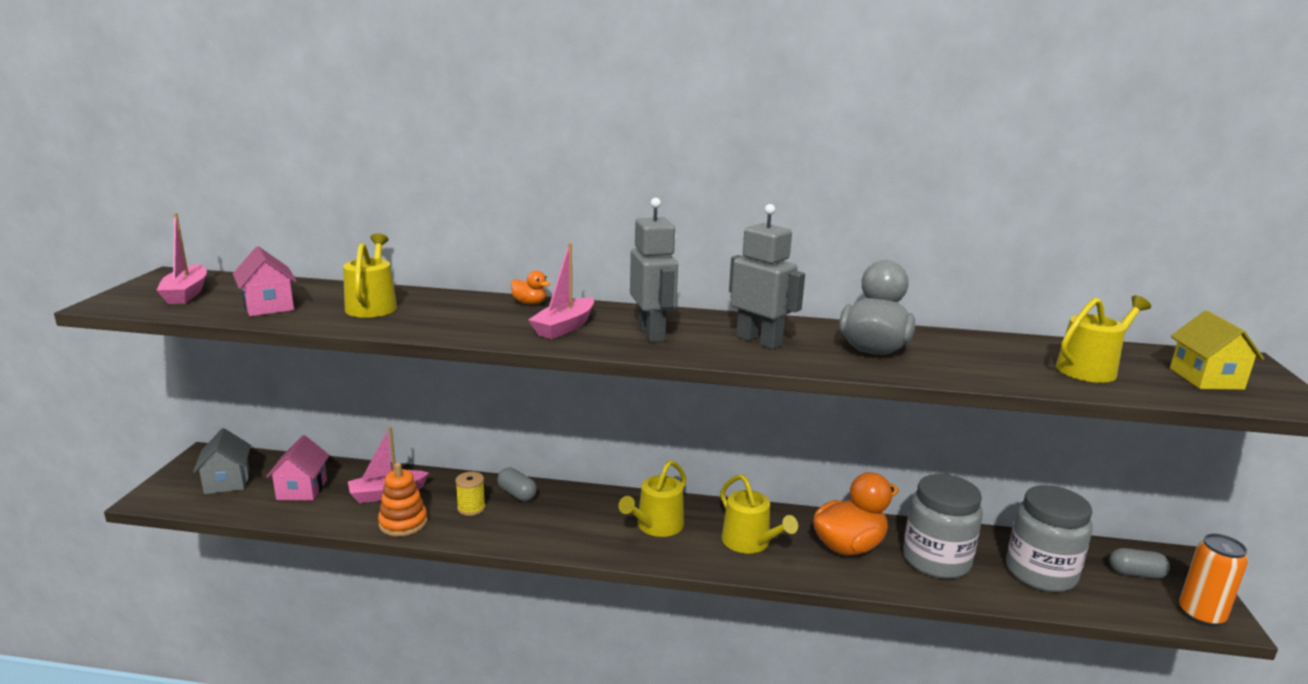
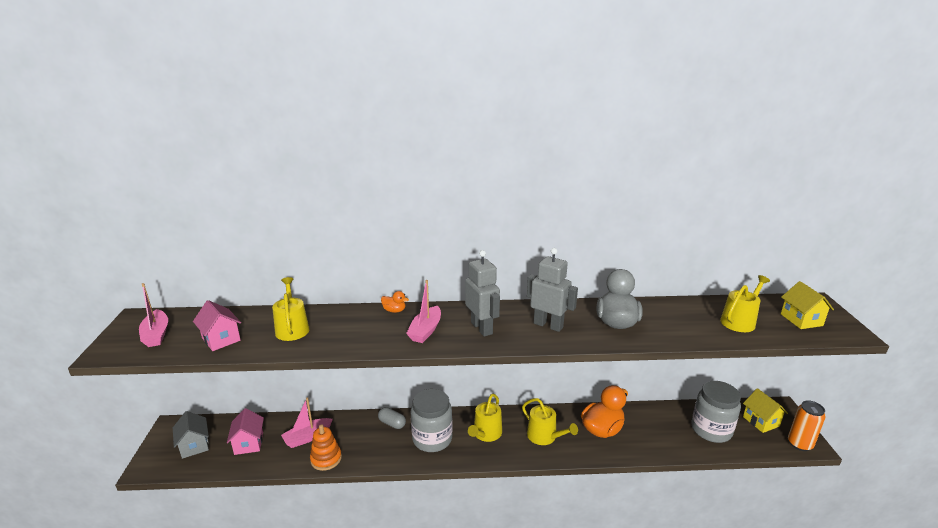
camera: 10 degrees left, 5 degrees up
yellow spool [455,472,485,516] -> none
grey jar [903,474,983,579] -> grey jar moved to [411,389,453,452]
grey capsule [1109,548,1170,579] -> yellow house [743,388,788,433]

